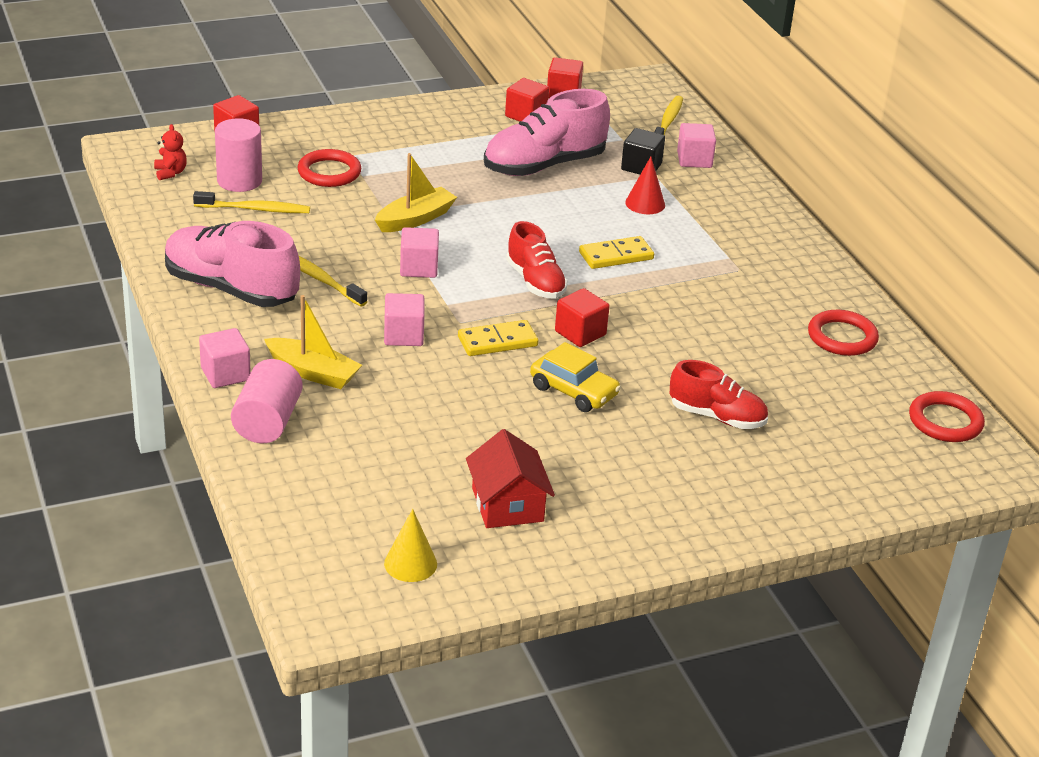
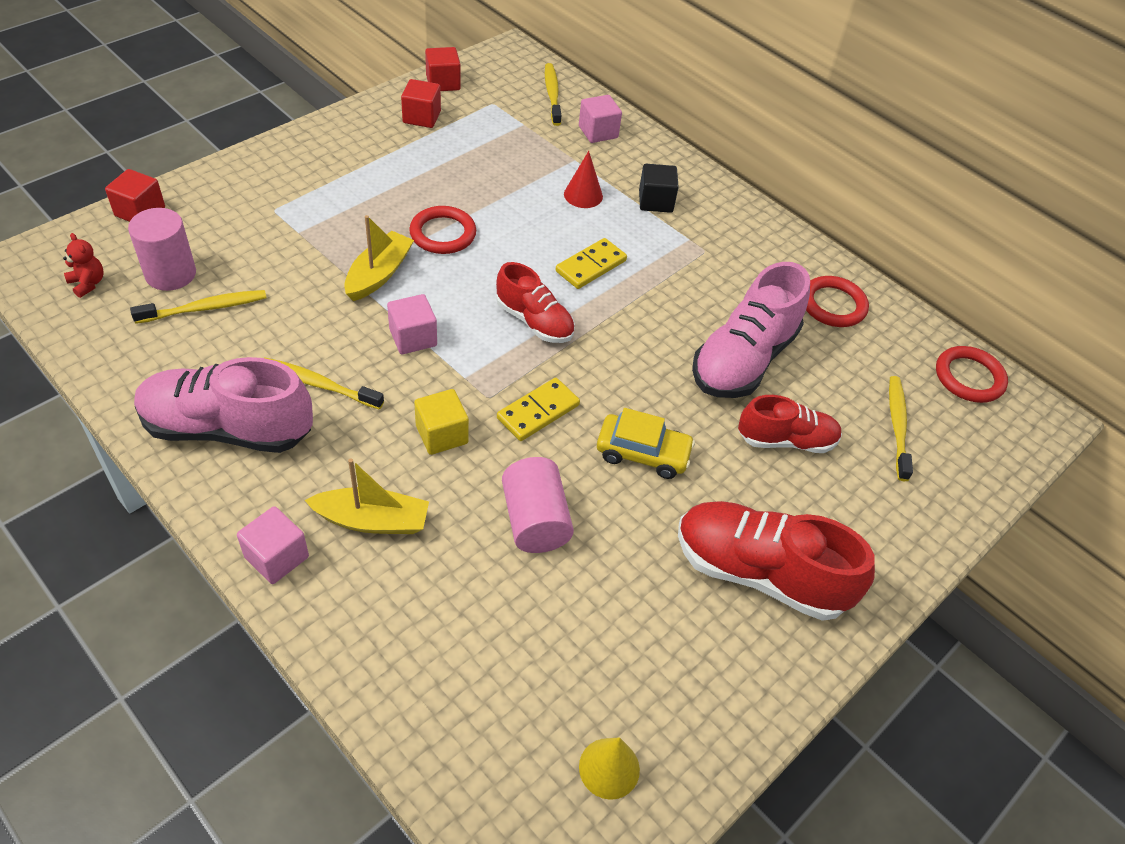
camera: 25 degrees left, 15 degrees up
pink cylinder [231,359,303,443] -> pink cylinder moved to [502,457,574,553]
red ring [297,149,361,187] -> red ring moved to [409,206,476,254]
pink cube [384,293,425,346] -> yellow cube [414,389,469,455]
red house [466,429,555,528] -> none
pink shoe [484,89,610,176] -> pink shoe moved to [692,262,810,398]
red cube [555,288,610,347] -> none
black cube [621,128,665,174] -> black cube moved to [639,164,679,213]
none -> red shoe [678,501,875,621]
none -> yellow toothbrush [889,376,913,481]

